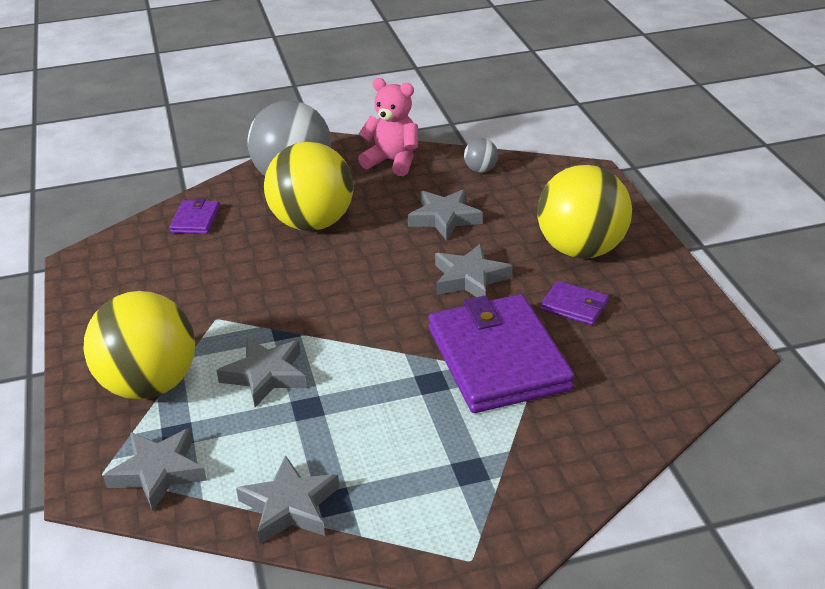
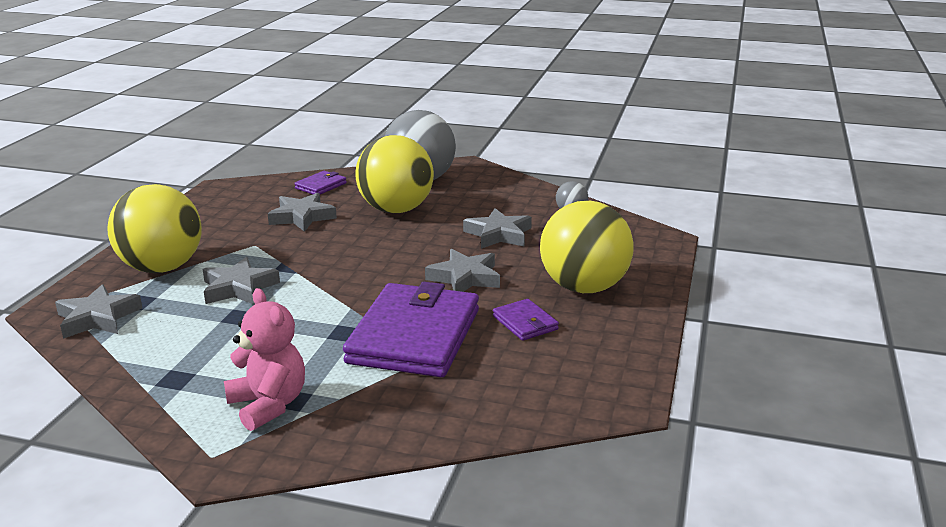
camera: 30 degrees right, 10 degrees down
grey star [236,455,339,544] -> grey star moved to [268,193,337,232]
pink teddy bear [358,78,418,176] -> pink teddy bear moved to [224,288,305,431]

